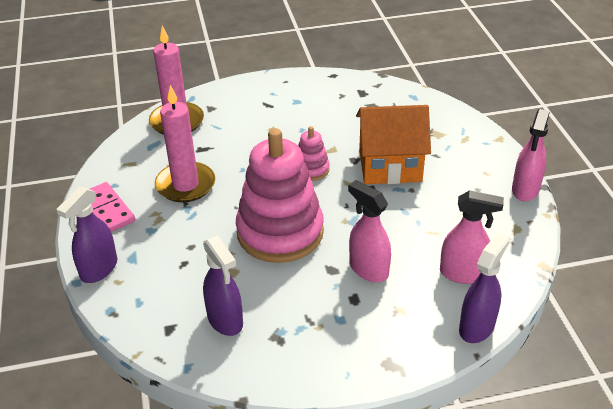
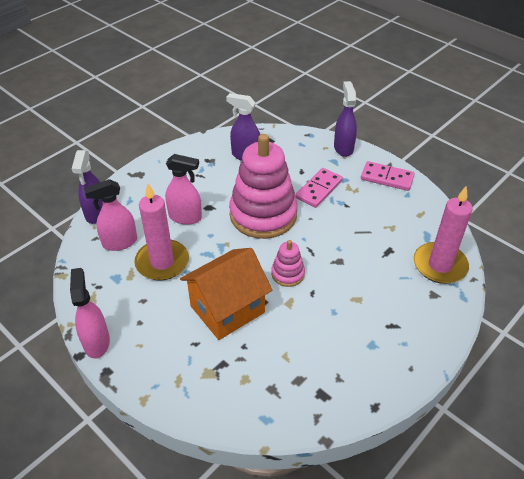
camera: 145 degrees right, 5 degrees up
pink candle [155,85,215,202] -> pink candle moved to [134,184,189,281]
none -> pink domino [295,168,343,208]

